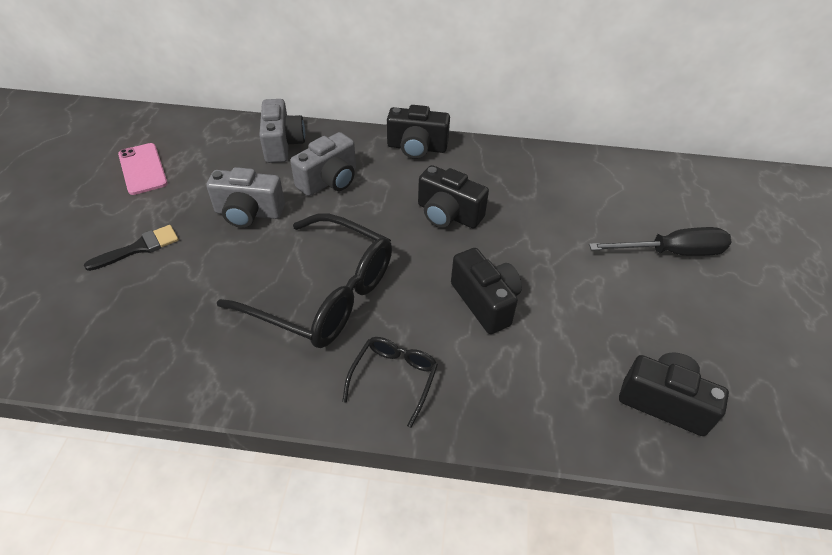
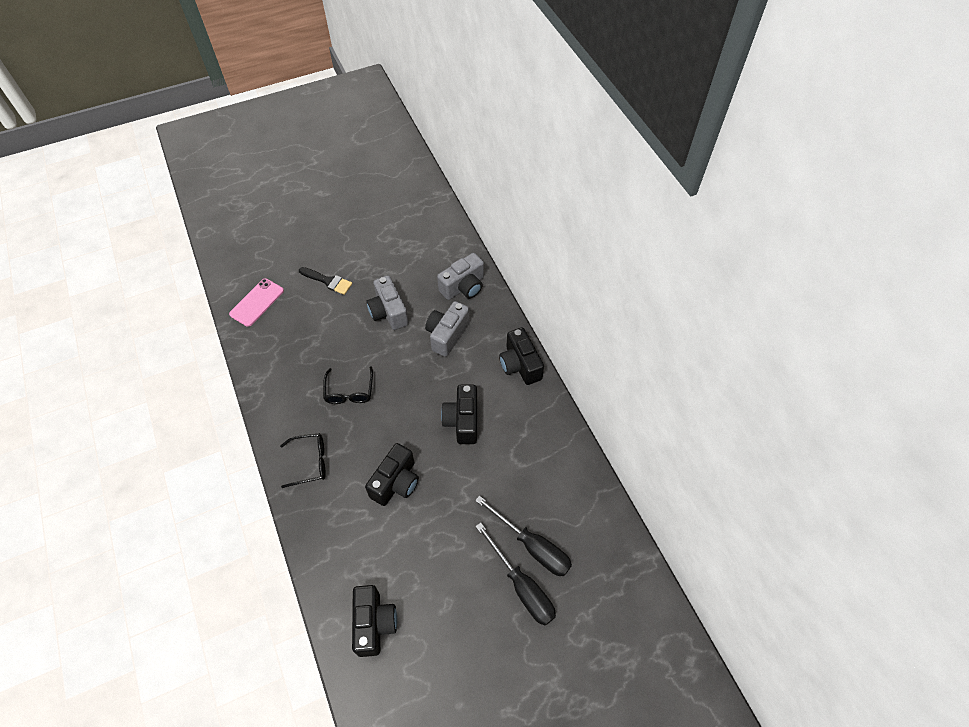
camera: 60 degrees right, 10 degrees up
pink phone [118,143,168,195] -> pink phone moved to [229,278,284,327]
black glasses [217,213,392,348] -> black glasses [323,366,373,404], size x0.49
grey camera [290,132,356,196] -> grey camera turned 105 degrees clockwise [425,301,470,357]
none -> black screwdriver [475,496,572,576]

